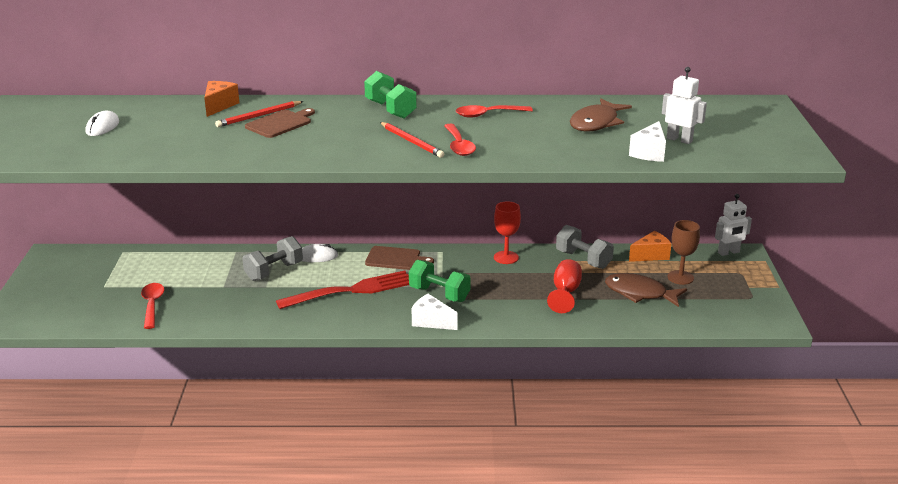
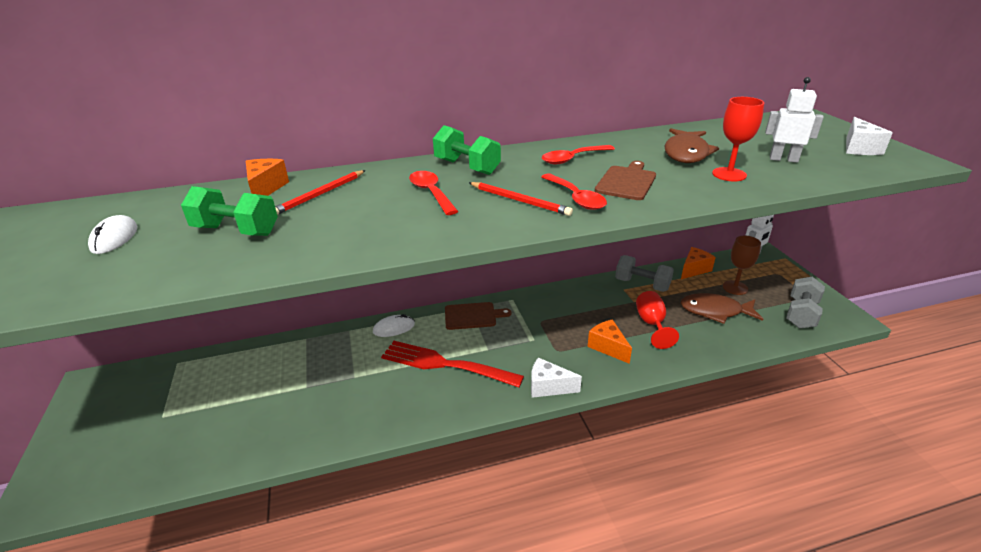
camera: 15 degrees left, 5 degrees up
red spoon [141,283,164,329] -> red spoon moved to [409,171,458,215]
grey dumbbell [242,236,303,281] -> grey dumbbell moved to [786,277,825,328]
brown cutting board [245,108,315,138] -> brown cutting board moved to [595,161,656,200]
red fork [276,270,409,309] -> red fork turned 120 degrees counterclockwise [381,341,524,387]
green dumbbell [409,260,471,302] -> green dumbbell moved to [181,186,278,236]
red goblet [494,201,521,264] -> red goblet moved to [712,97,764,181]
white cheese [629,121,666,162] -> white cheese moved to [846,117,893,155]
none -> orange cheese [587,319,632,364]

